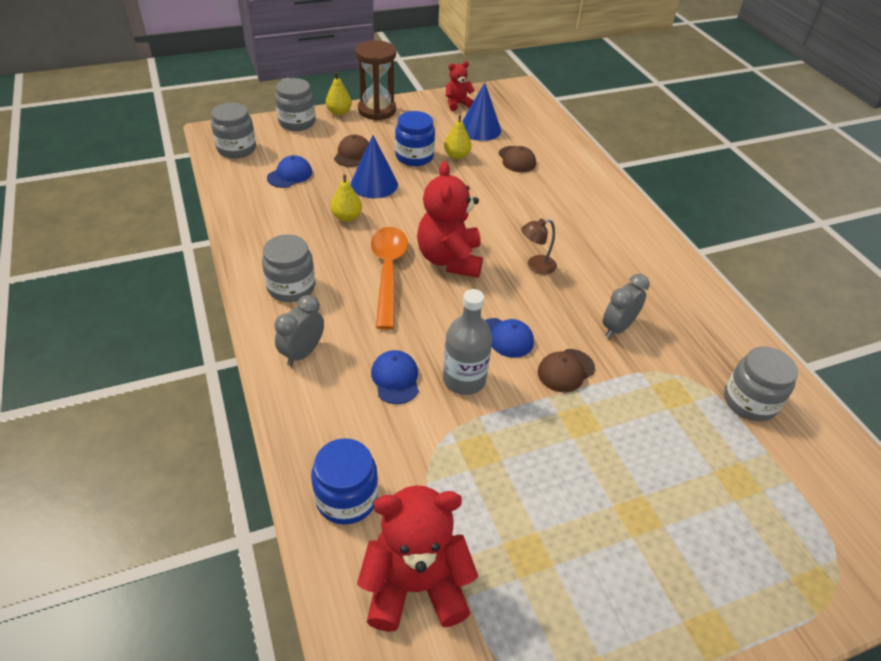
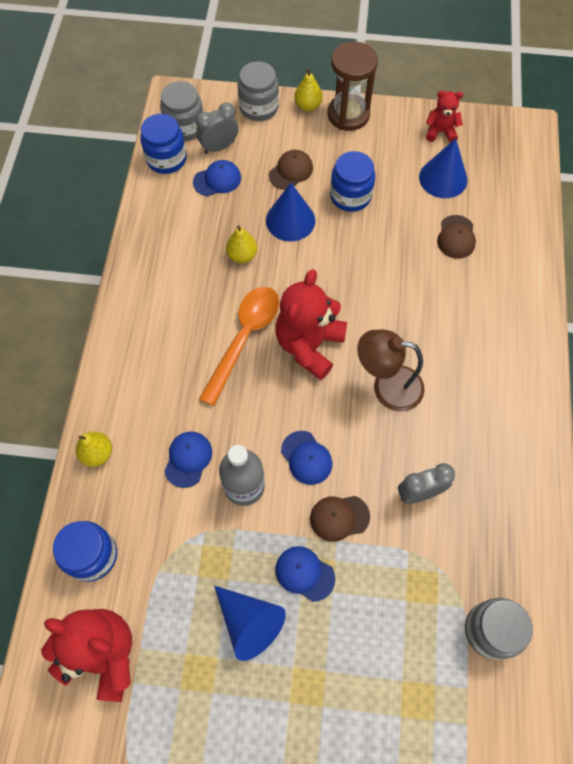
camera: 30 degrees right, 20 degrees up
grey jar [262,234,315,302] -> none
grey clock [274,295,324,366] -> grey clock moved to [196,103,239,154]
yellow pear [444,115,471,159] -> yellow pear moved to [76,432,112,467]
brown lamp [521,219,557,275] -> brown lamp [357,330,425,411], size x1.66
none -> blue jar [140,114,187,174]
none -> blue cone [214,586,286,661]
none -> blue cap [275,546,335,602]

